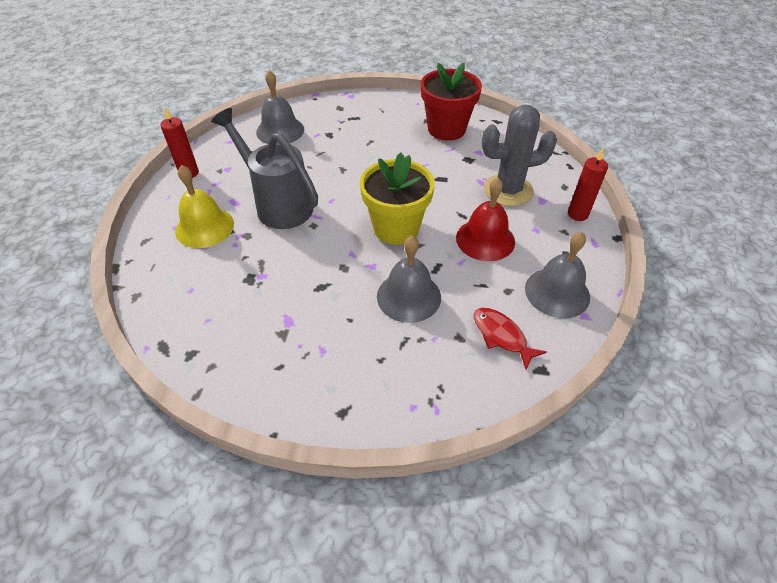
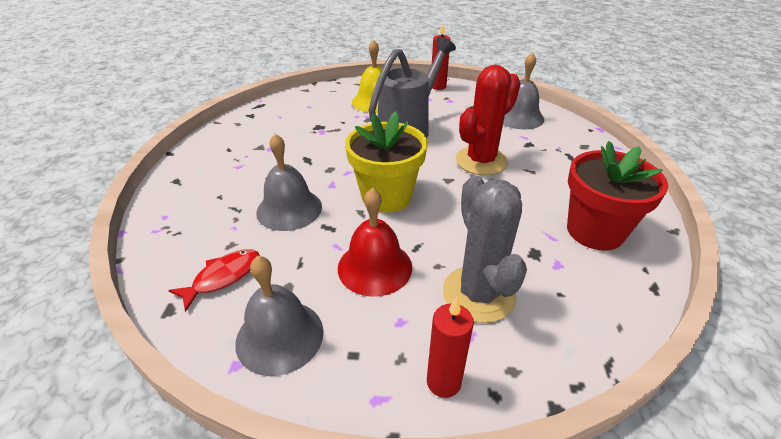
camera: 85 degrees right, 10 degrees down
none -> red cactus [456,65,521,175]

